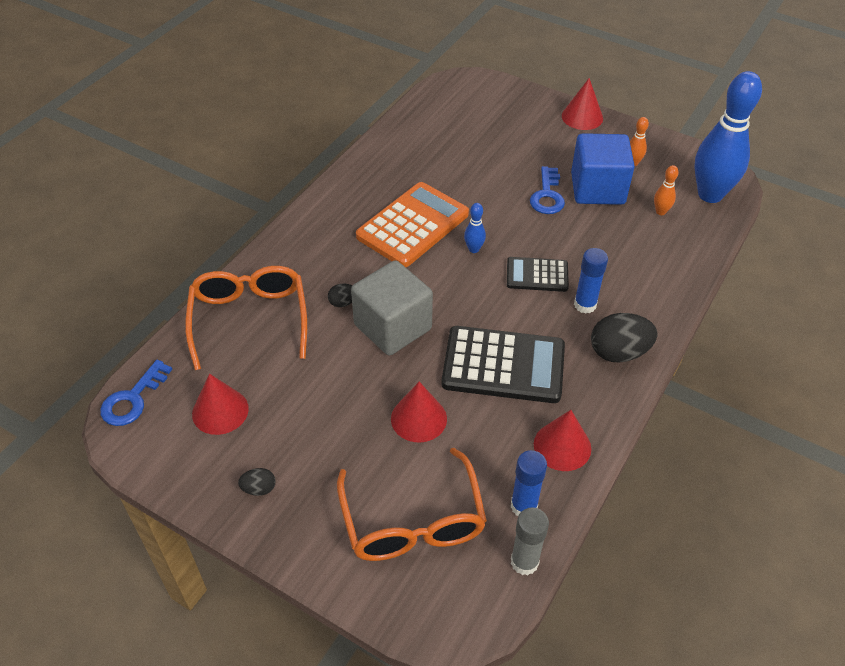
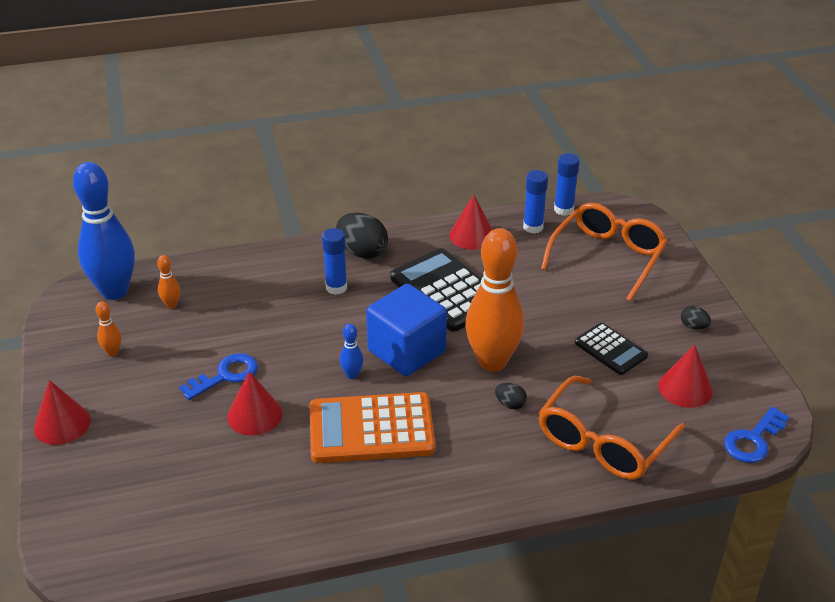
camera: 135 degrees left, 10 degrees down
blue key [100,360,172,426] -> blue key turned 150 degrees clockwise [724,407,789,463]
grey cube [351,260,433,356] -> orange bowling pin [465,228,524,372]
red cone [391,381,447,443] -> red cone moved to [227,371,283,436]
black calculator [507,257,569,292] -> black calculator moved to [575,323,648,375]
grey glue stick [511,507,549,576] -> blue glue stick [554,153,580,216]
blue cube [571,133,635,205] -> blue cube moved to [366,284,447,376]

